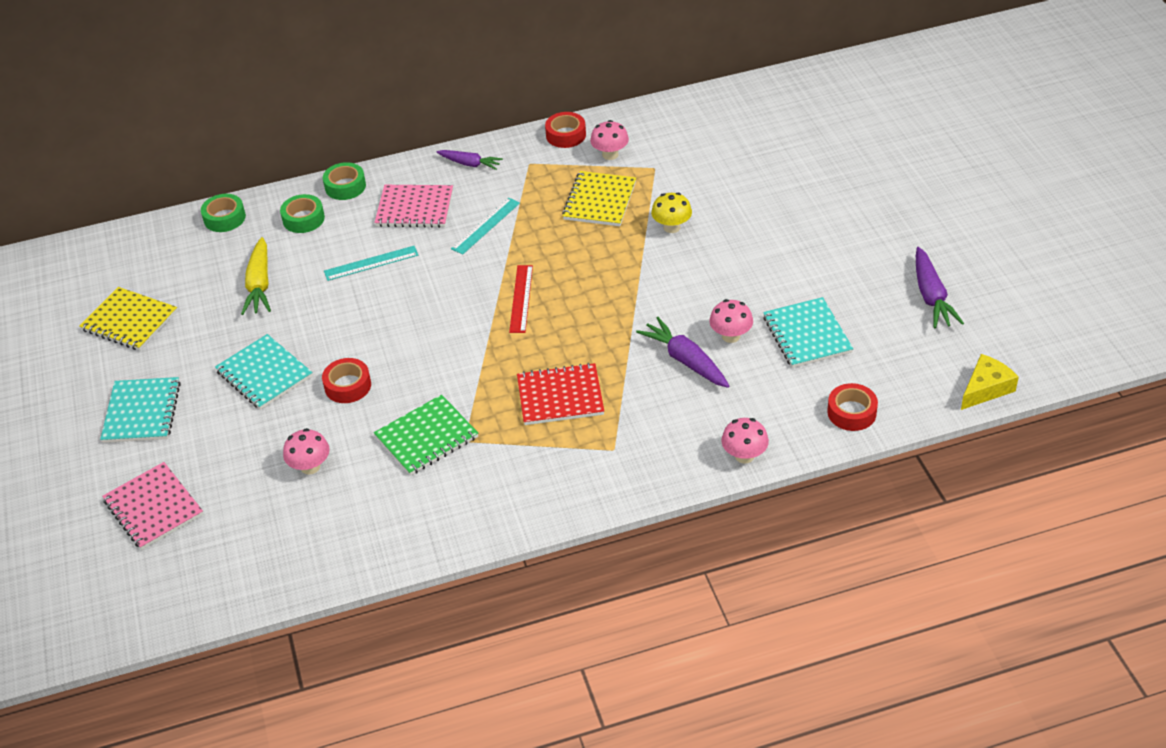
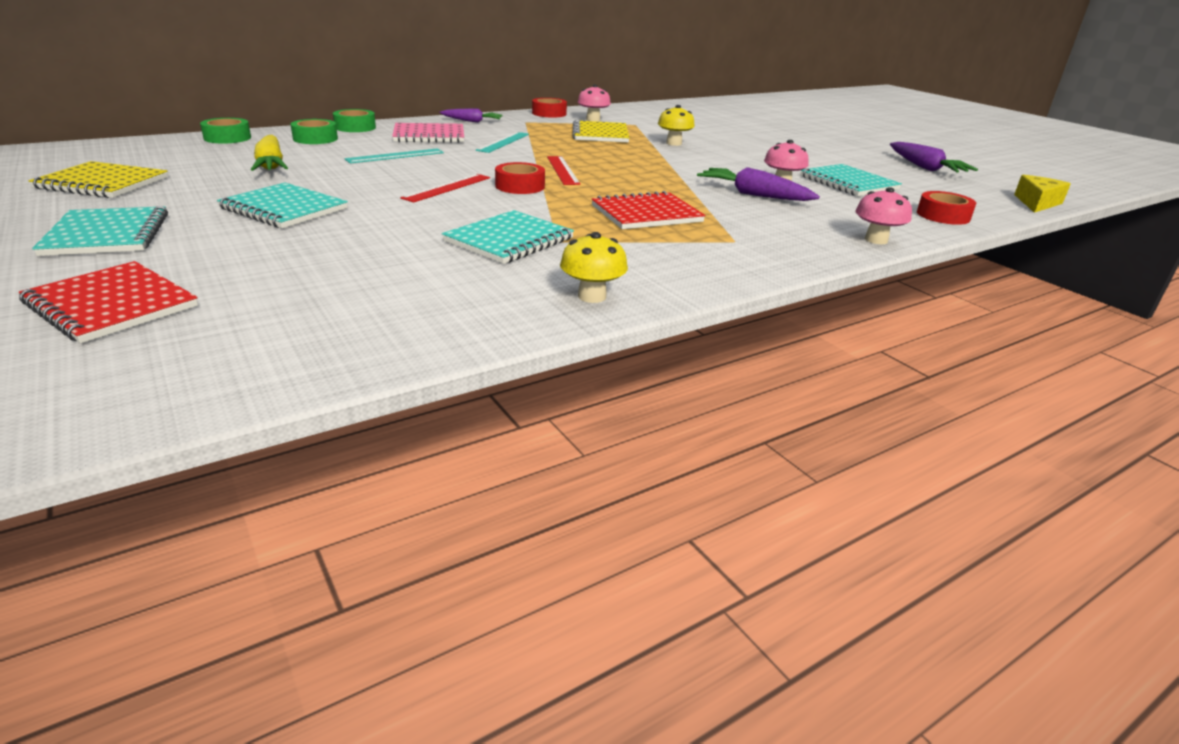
camera: 20 degrees left, 15 degrees down
pink notebook [102,462,203,550] -> red notebook [19,261,198,343]
pink mushroom [283,428,330,475] -> none
red tape [322,358,371,403] -> red tape moved to [495,162,545,194]
green notebook [374,395,478,476] -> turquoise notebook [442,210,574,264]
none -> red ruler [400,174,490,202]
none -> yellow mushroom [560,232,628,303]

